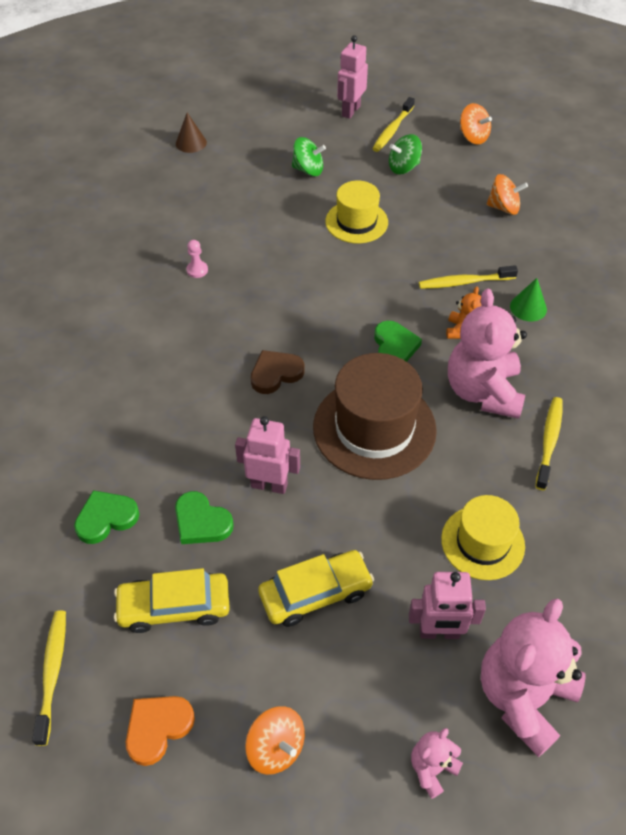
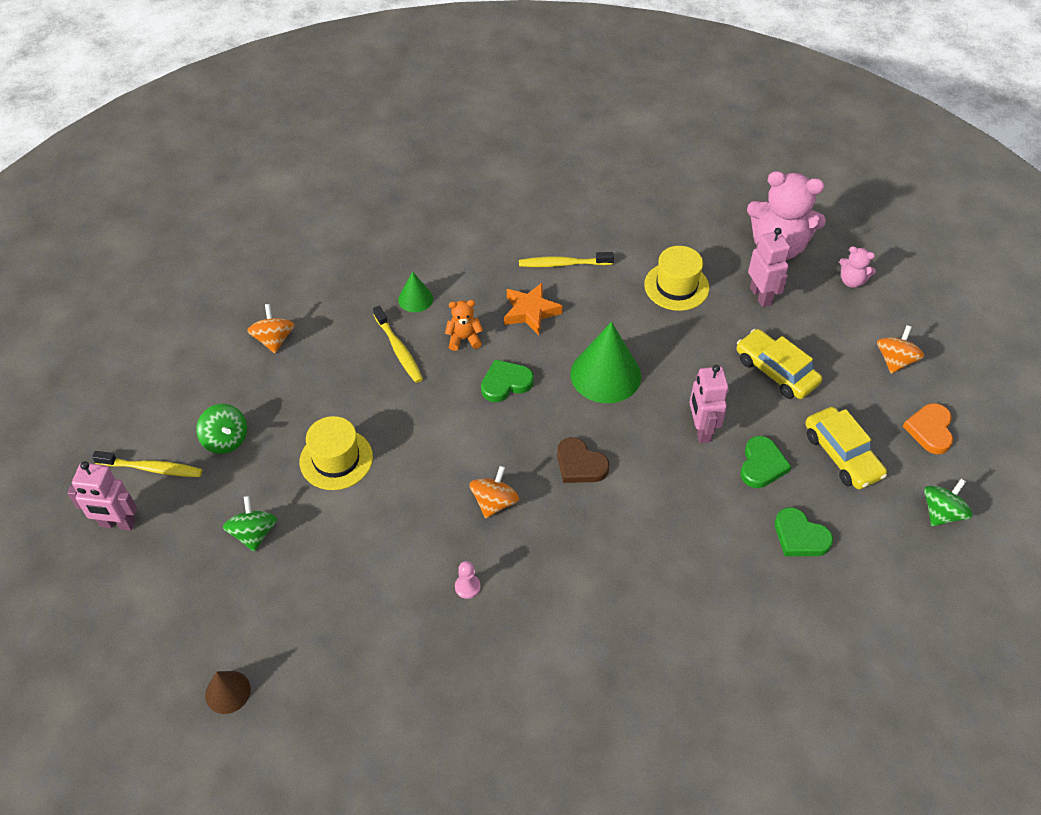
camera: 110 degrees left, 0 degrees up
yellow toothbrush [32,610,66,746] -> green spinning top [924,479,973,526]
orange heart [126,696,195,766] -> orange heart turned 75 degrees clockwise [903,403,953,454]
brown hat [313,353,437,480] -> green cone [570,322,641,403]
pink teddy bear [448,289,527,419] -> orange star [504,283,563,335]
orange spinning top [460,103,492,145] -> orange spinning top moved to [469,466,519,518]

